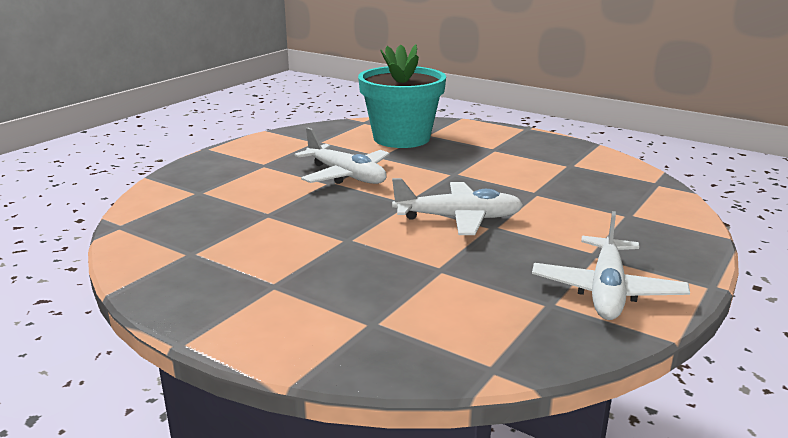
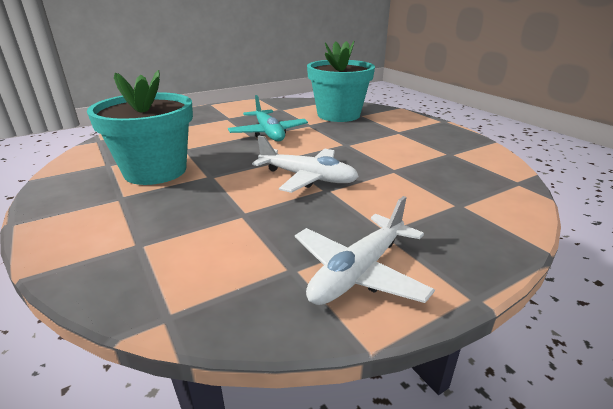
camera: 25 degrees right, 5 degrees up
white plane [295,128,390,184] -> turquoise plane [228,95,308,141]
none -> turquoise flower pot [87,70,193,185]

